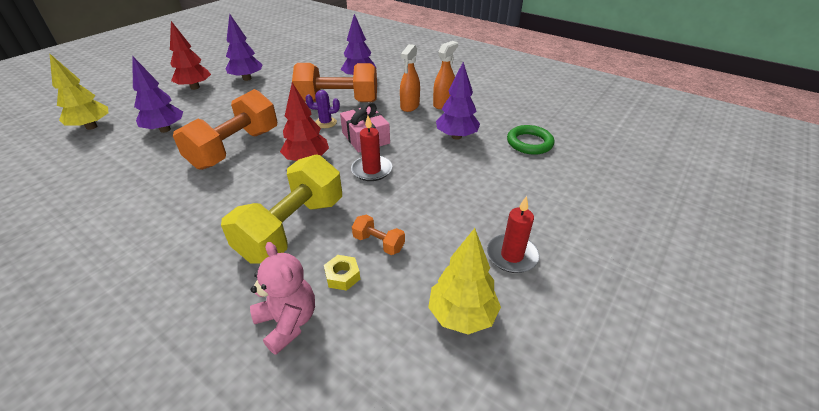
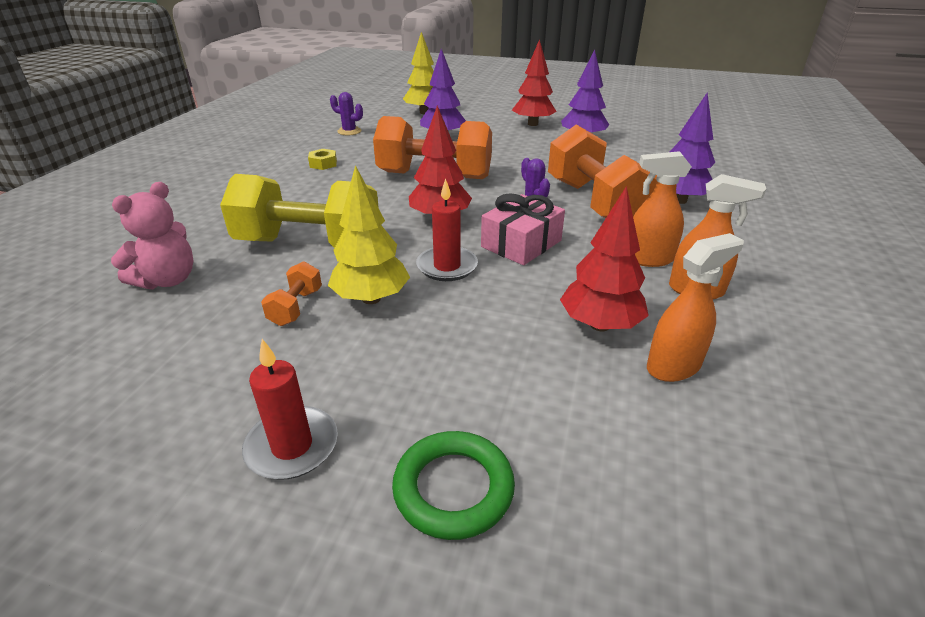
camera: 70 degrees right, 5 degrees down
yellow nut [324,255,360,291] -> yellow nut moved to [308,149,337,170]
yellow tree [428,228,501,335] -> yellow tree moved to [328,165,410,304]
purple tree [436,62,480,140] -> red tree [560,186,649,332]
green ring [507,125,554,155] -> green ring moved to [392,431,515,540]
none -> purple cactus [330,92,363,135]
none -> orange spray bottle [647,233,744,382]

